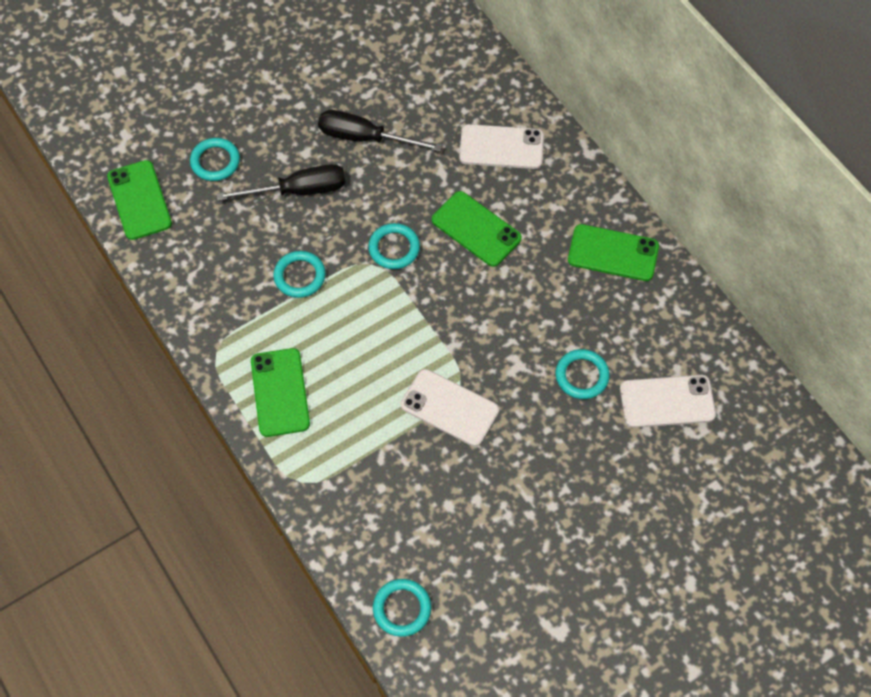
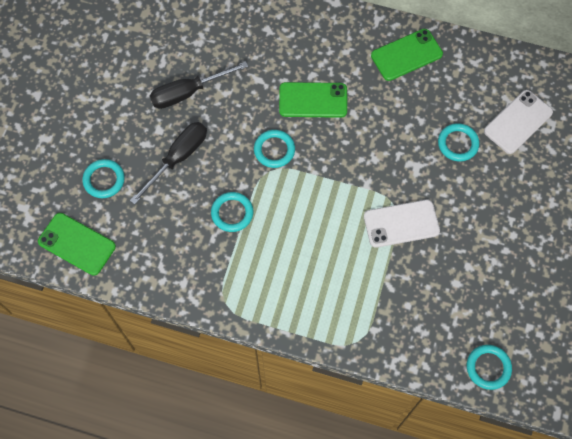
camera: 40 degrees left, 5 degrees up
green phone [251,348,310,437] -> none
white phone [459,124,544,169] -> none

